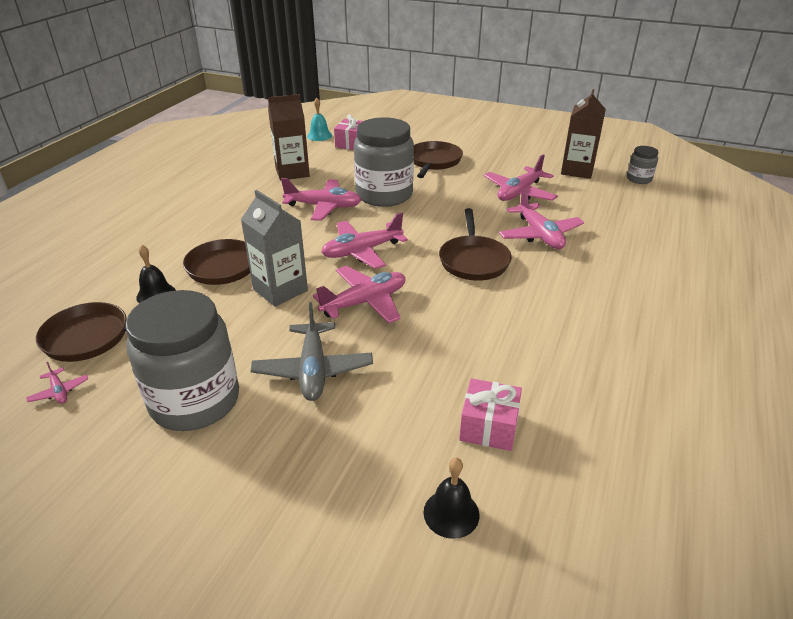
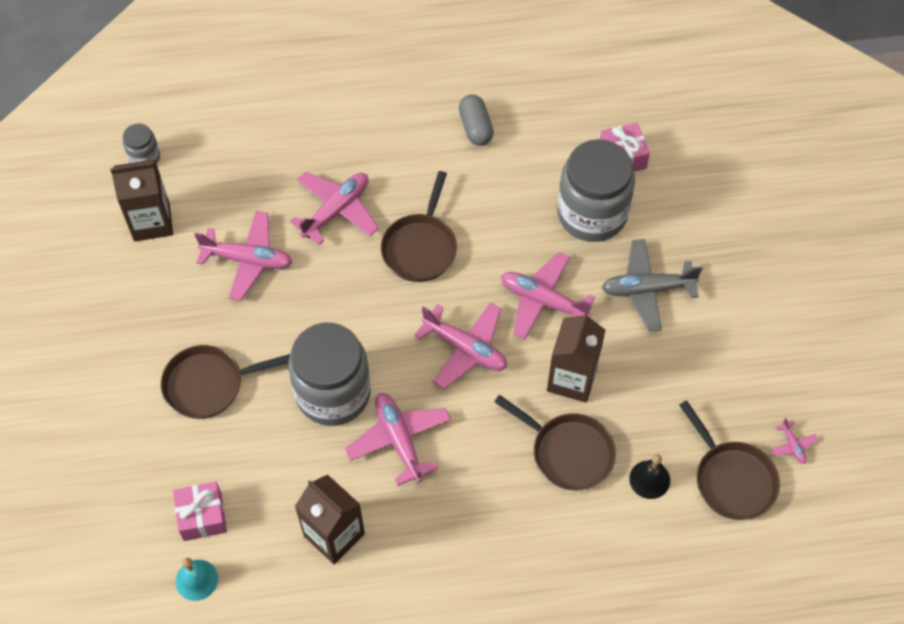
camera: 120 degrees left, 25 degrees up
pink plane [26,362,88,404] -> pink plane turned 135 degrees clockwise [771,418,818,464]
grey jar [125,290,239,431] -> grey jar moved to [557,139,635,242]
grey carton [241,190,308,307] -> brown carton [547,312,605,403]
grey plane [251,302,373,401] -> grey plane turned 150 degrees counterclockwise [602,239,703,331]
black bell [424,458,480,539] -> none
brown pan [439,208,512,281] -> brown pan turned 135 degrees clockwise [381,171,457,282]
none -> grey capsule [459,95,494,146]

